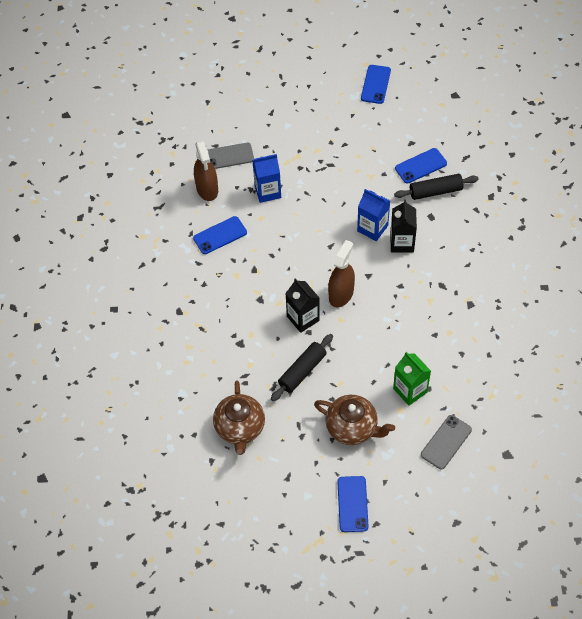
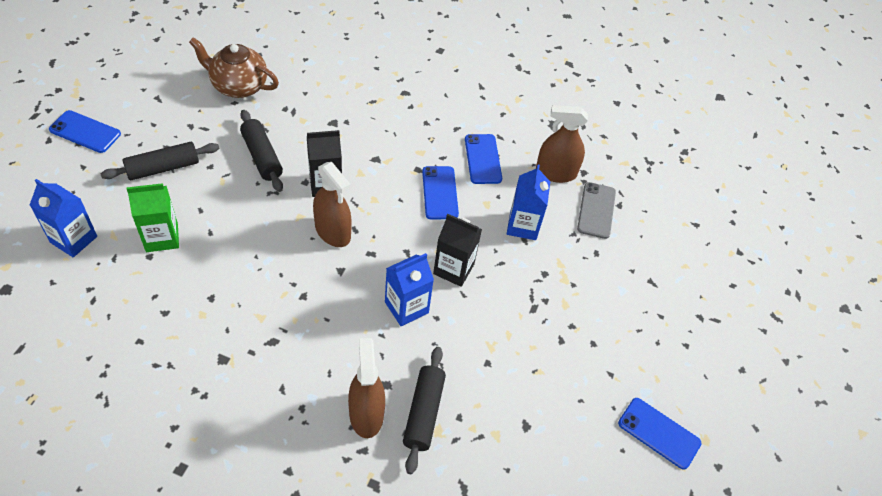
camera: 105 degrees right, 5 degrees down
brown teapot [314,395,395,445] -> black rolling pin [101,142,219,180]
black carton [390,199,417,253] -> black carton moved to [433,214,482,287]
blue phone [395,148,447,184] -> blue phone moved to [422,166,459,219]
grey phone [421,415,472,470] -> blue carton [30,179,97,257]
none -> brown spray bottle [348,338,385,438]

